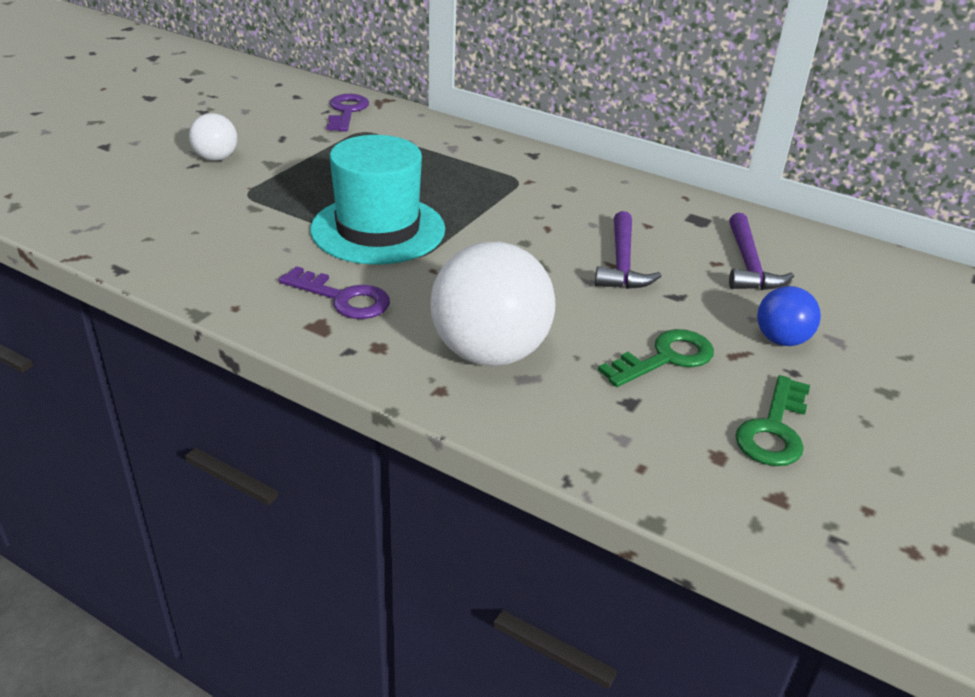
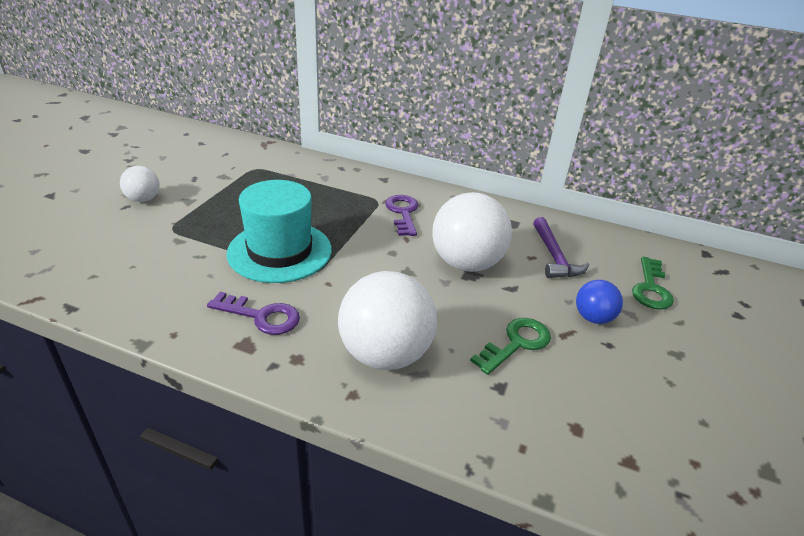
camera: 10 degrees left, 0 degrees up
purple key [326,94,369,132] -> purple key moved to [385,195,418,236]
purple hammer [595,211,662,289] -> white ball [432,192,512,272]
green key [735,375,810,466] -> green key moved to [632,256,674,310]

